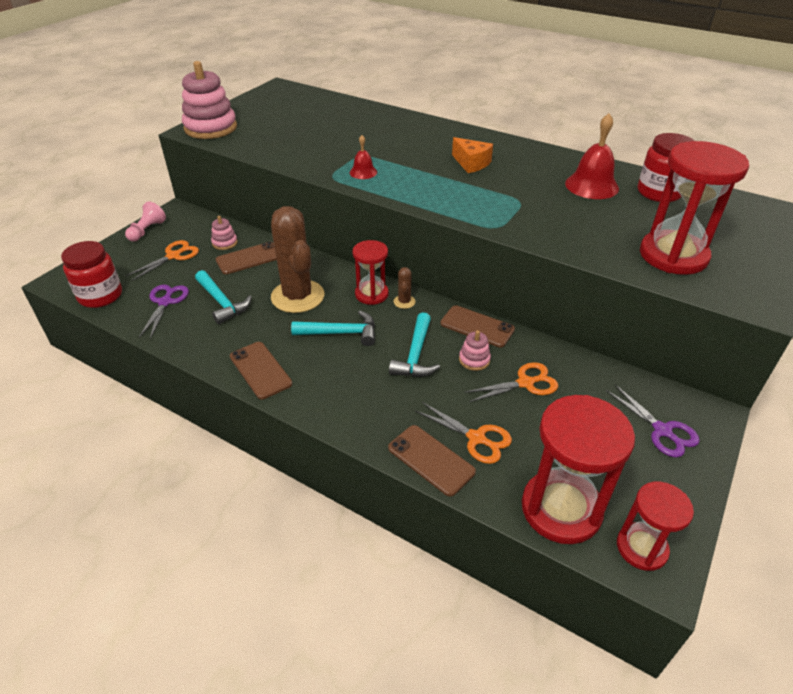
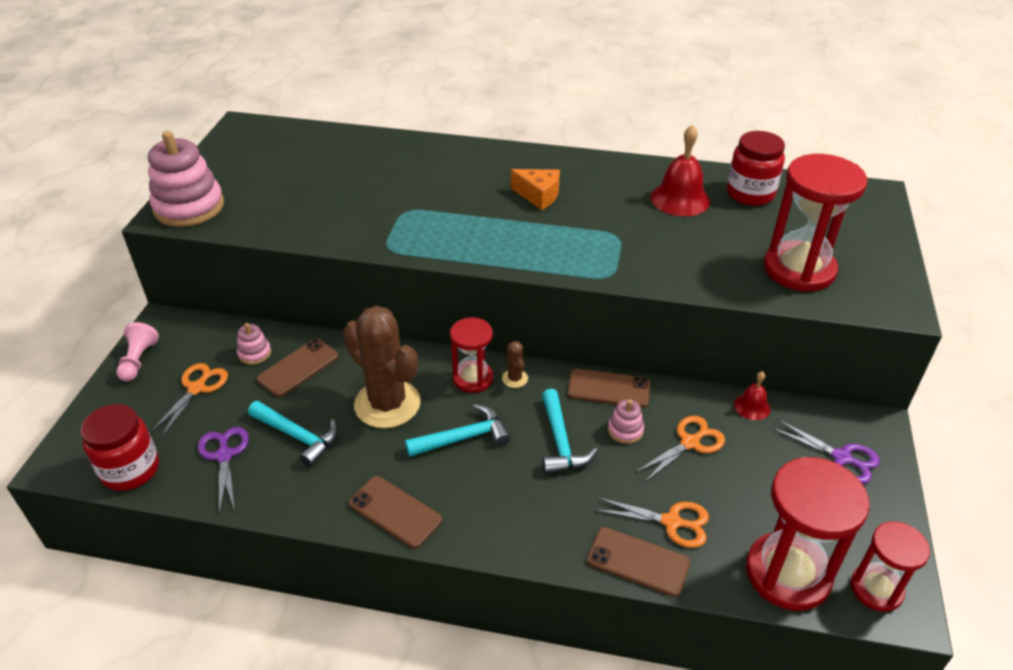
camera: 20 degrees left, 0 degrees up
red bell [350,135,377,179] -> red bell moved to [734,371,771,420]

